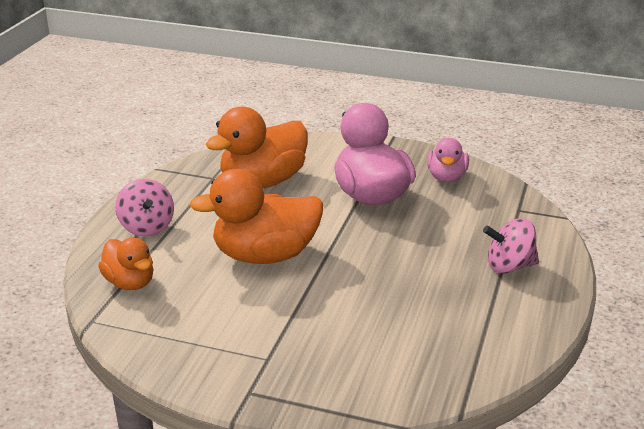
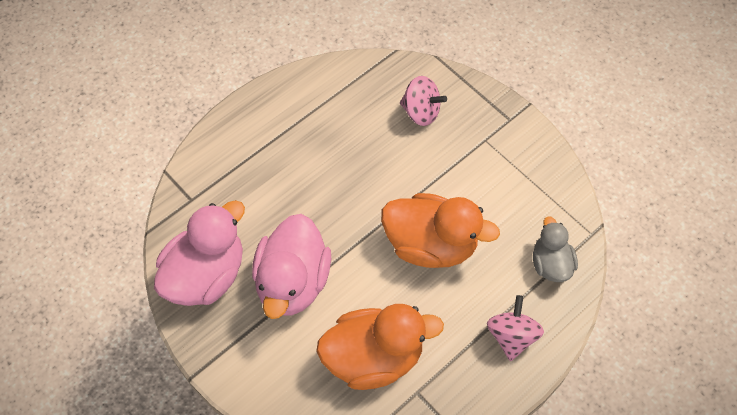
camera: 150 degrees left, 30 degrees up
orange duck [98,237,154,290] -> grey duck [533,216,578,282]
pink duck [427,138,469,182] -> pink duck [154,200,245,306], size x1.75
pink spinning top [483,218,539,274] -> pink spinning top moved to [400,76,447,126]

